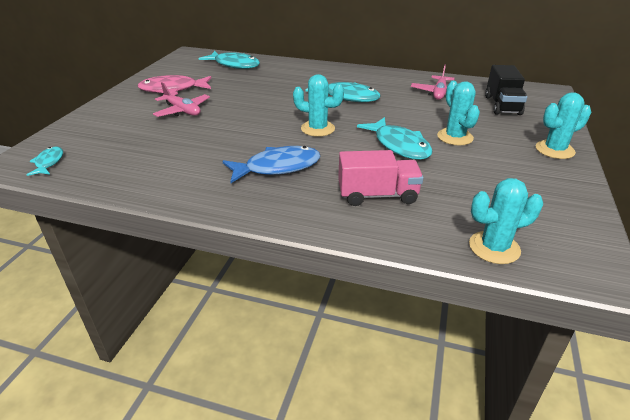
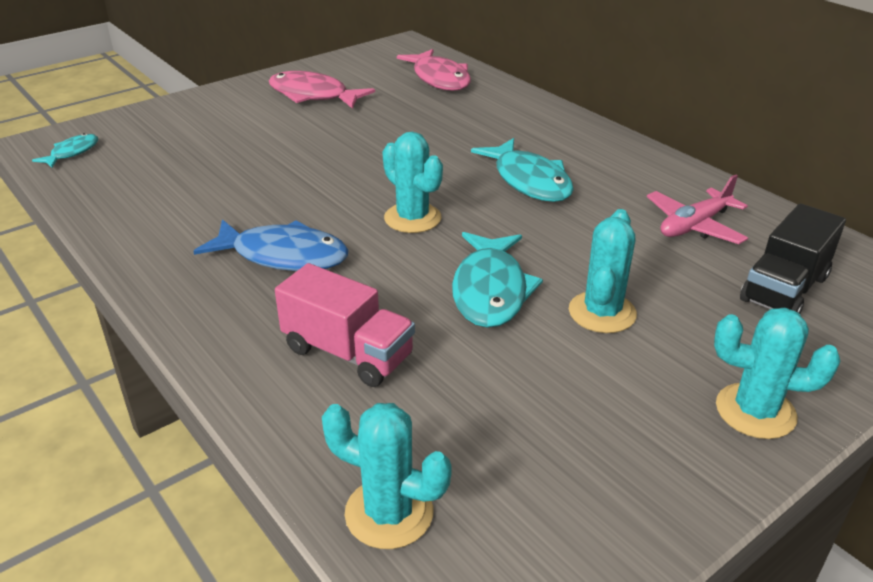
camera: 35 degrees right, 0 degrees up
pink plane [153,82,210,117] -> none
turquoise fish [199,51,260,69] -> pink fish [397,49,471,91]

